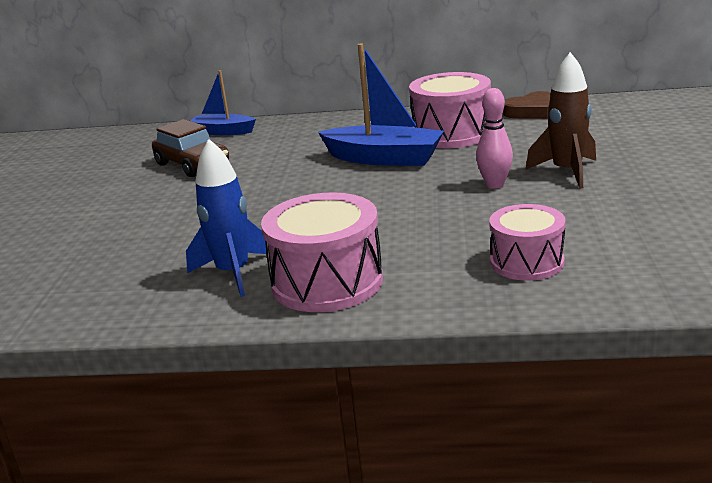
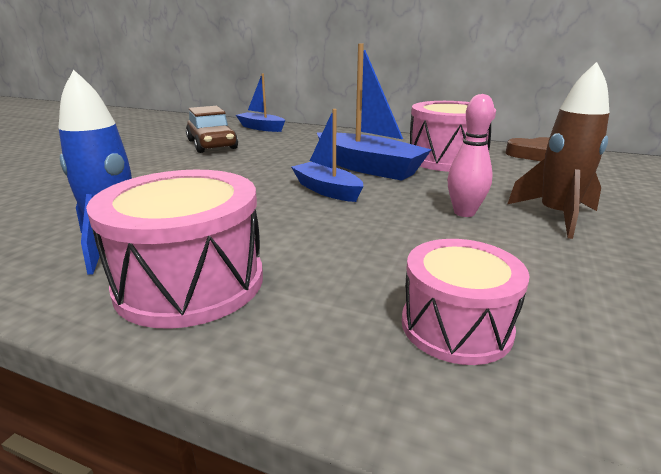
camera: 15 degrees right, 0 degrees up
none -> blue boat [291,109,364,202]

